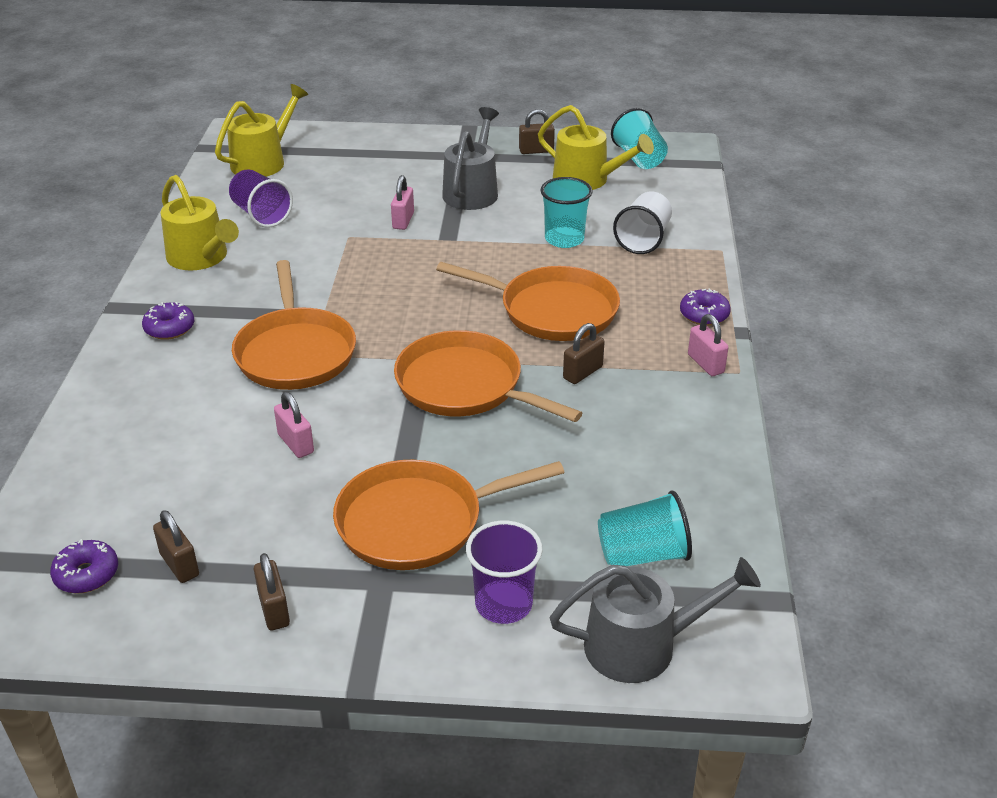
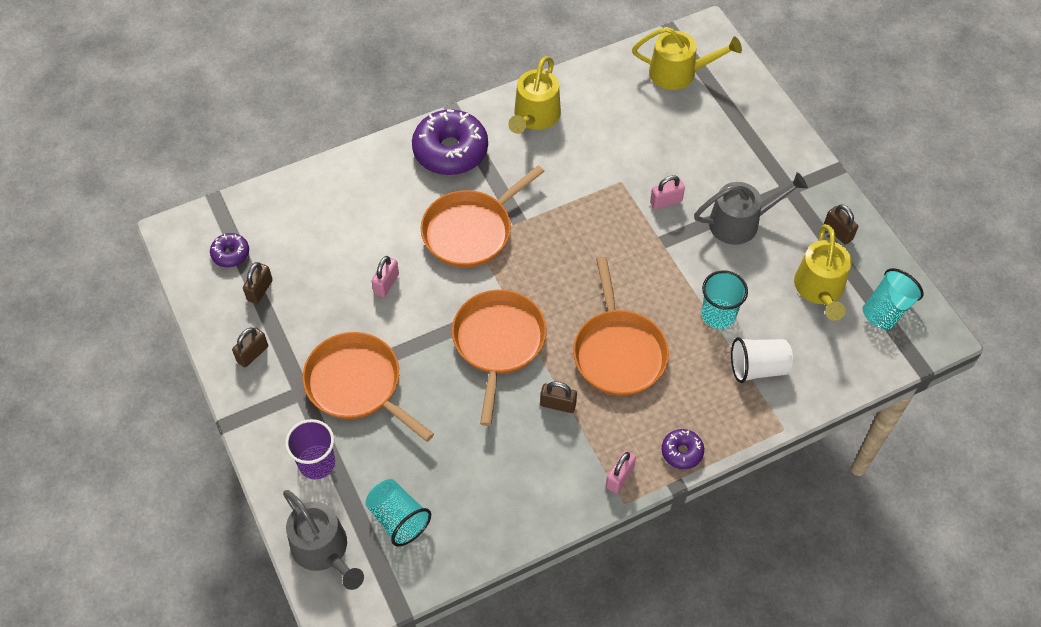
camera: 60 degrees right, 20 degrees up
purple donut [142,302,194,340] -> purple donut [412,109,488,175], size x2.06
purple cup [229,169,293,228] -> none

